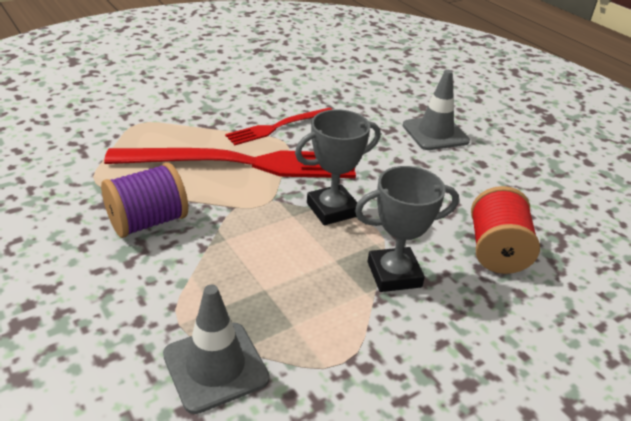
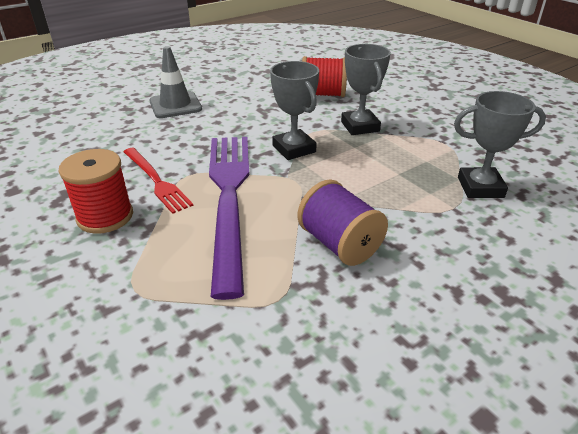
camera: 90 degrees left, 0 degrees up
red fork [104,148,356,178] -> purple fork [209,137,249,300]
grey traffic cone [163,285,270,414] -> grey trophy [454,91,546,198]
none -> red spool [59,149,133,234]

